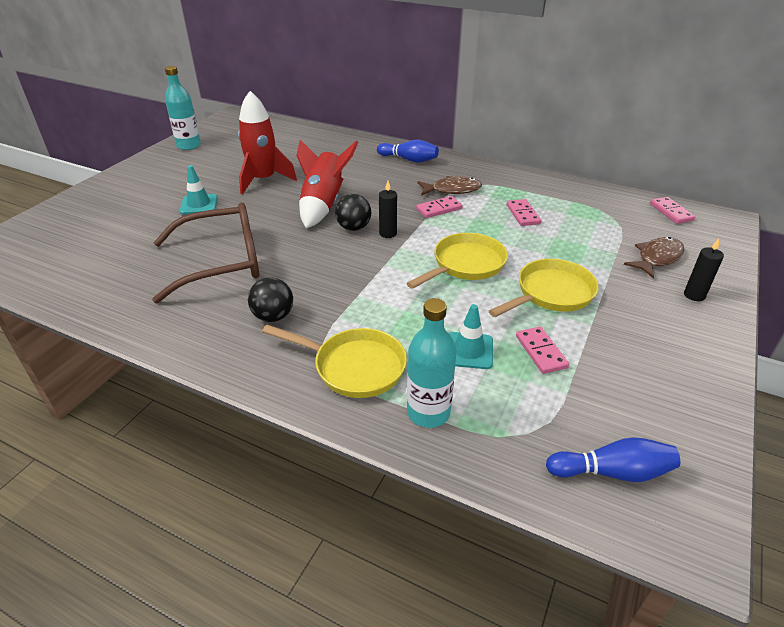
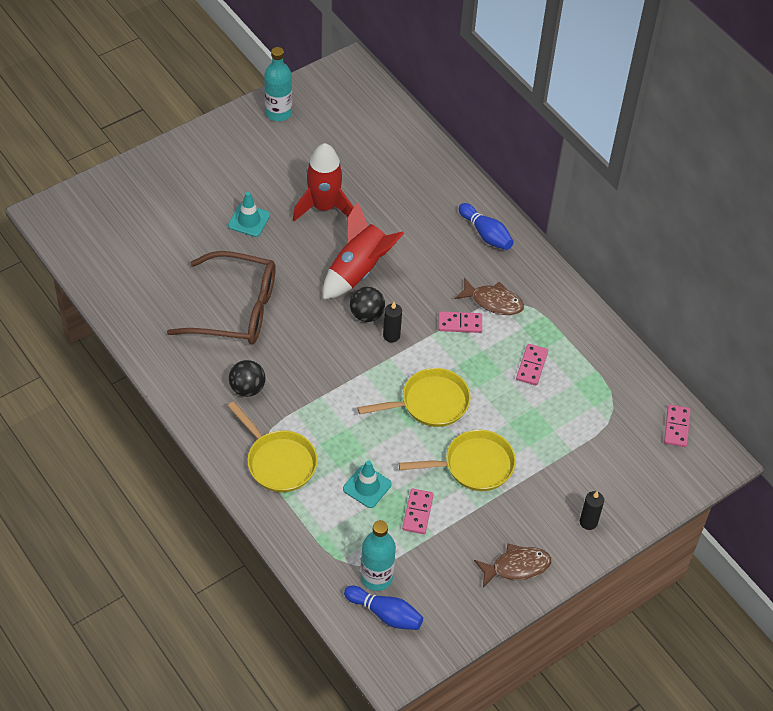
camera: 25 degrees right, 15 degrees up
turquoise bottle [407,298,457,428] -> turquoise bottle moved to [361,520,396,591]
brown fish [624,237,684,278] -> brown fish moved to [474,544,551,588]

